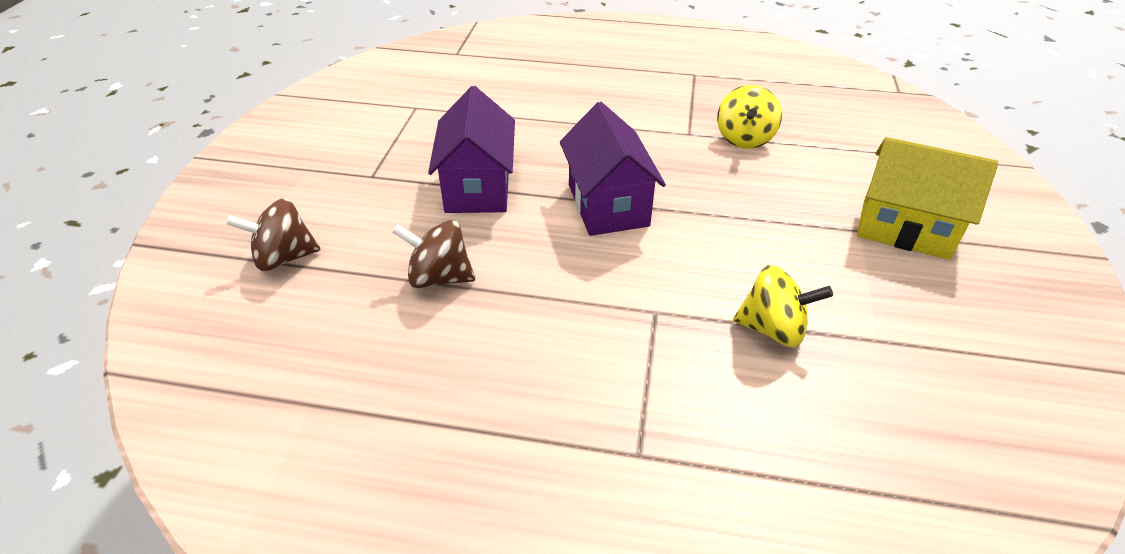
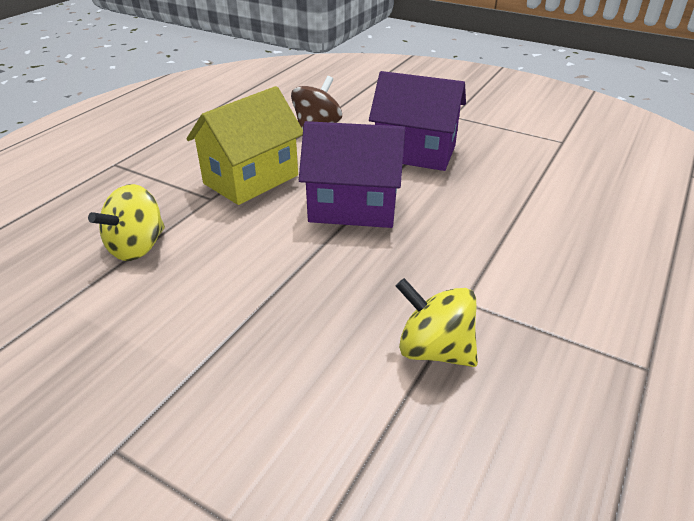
camera: 110 degrees right, 5 degrees down
brown spinning top [226,198,321,271] -> none
yellow house [857,137,998,260] -> yellow house moved to [186,86,303,205]

